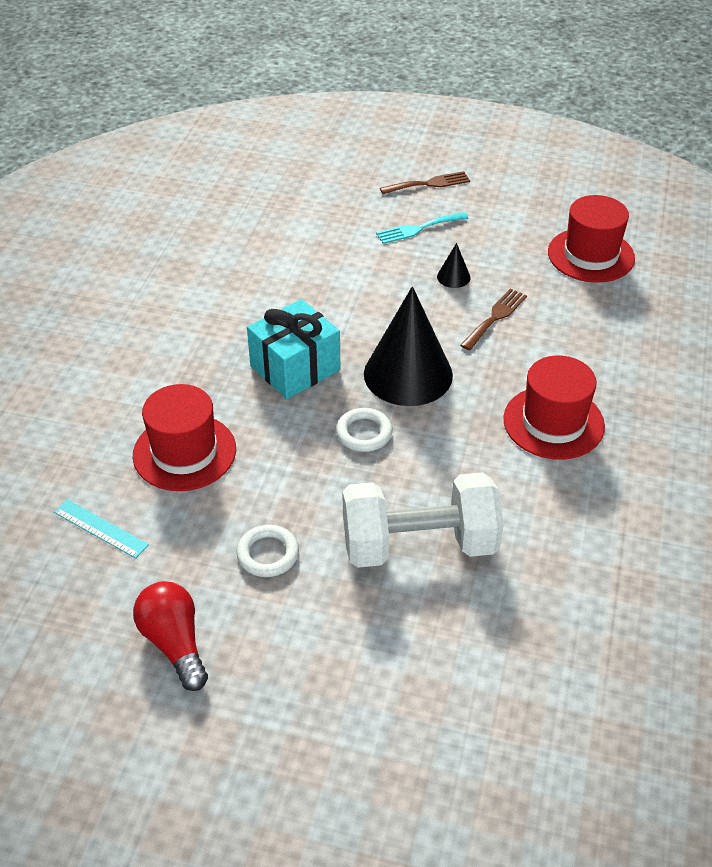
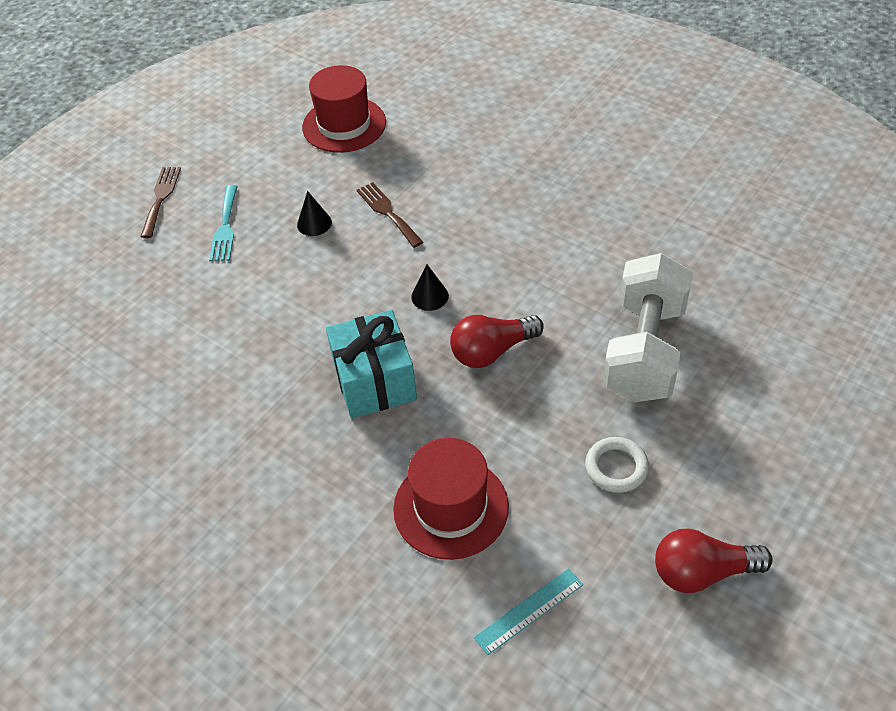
camera: 65 degrees left, 5 degrees up
white ring [336,408,393,452] -> red light bulb [450,315,544,368]
black cone [364,286,453,406] -> black cone [411,265,449,311], size x0.41
red hat [503,355,605,460] -> none

